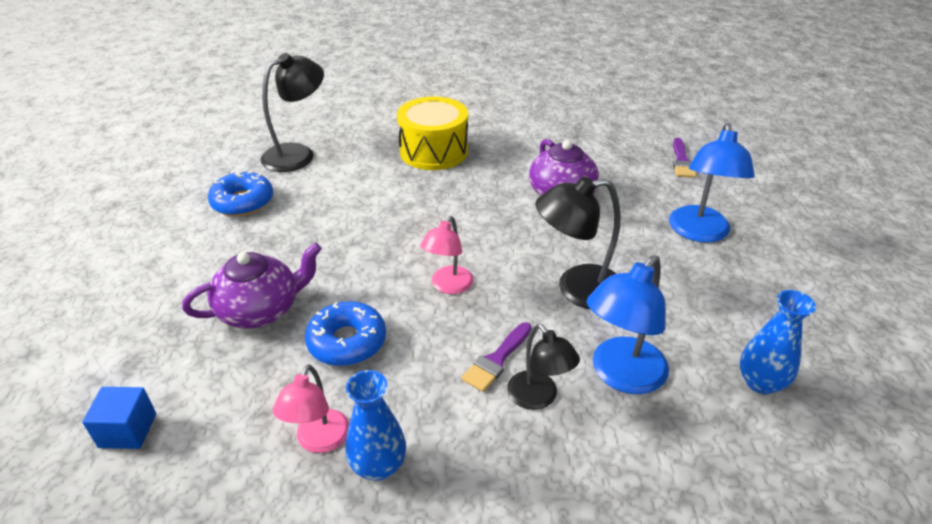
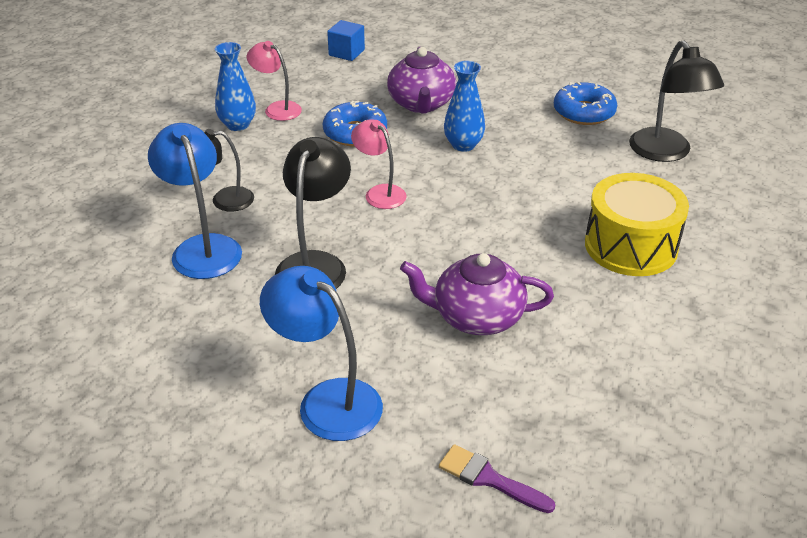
camera: 115 degrees right, 0 degrees up
purple brush [461,322,532,392] -> none
blue vase [740,290,816,394] -> blue vase moved to [444,61,485,152]

